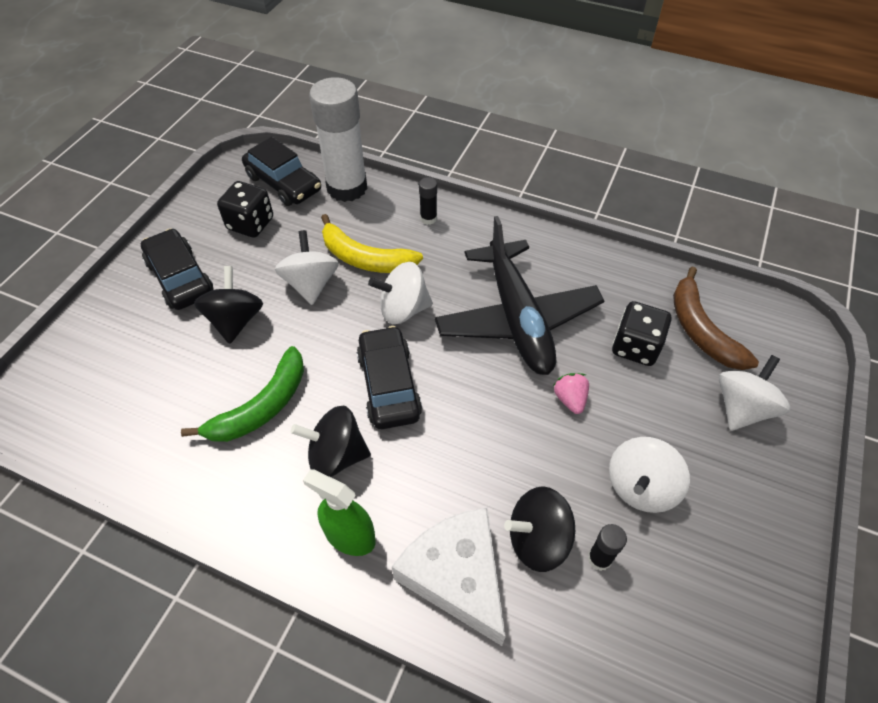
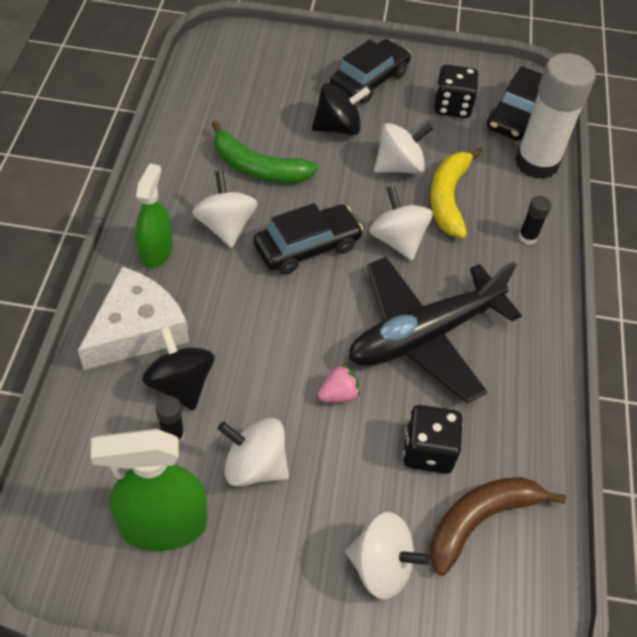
camera: 70 degrees right, 0 degrees up
black spinning top [291,405,371,477] -> white spinning top [192,170,258,248]
none -> green spray bottle [91,429,207,551]

